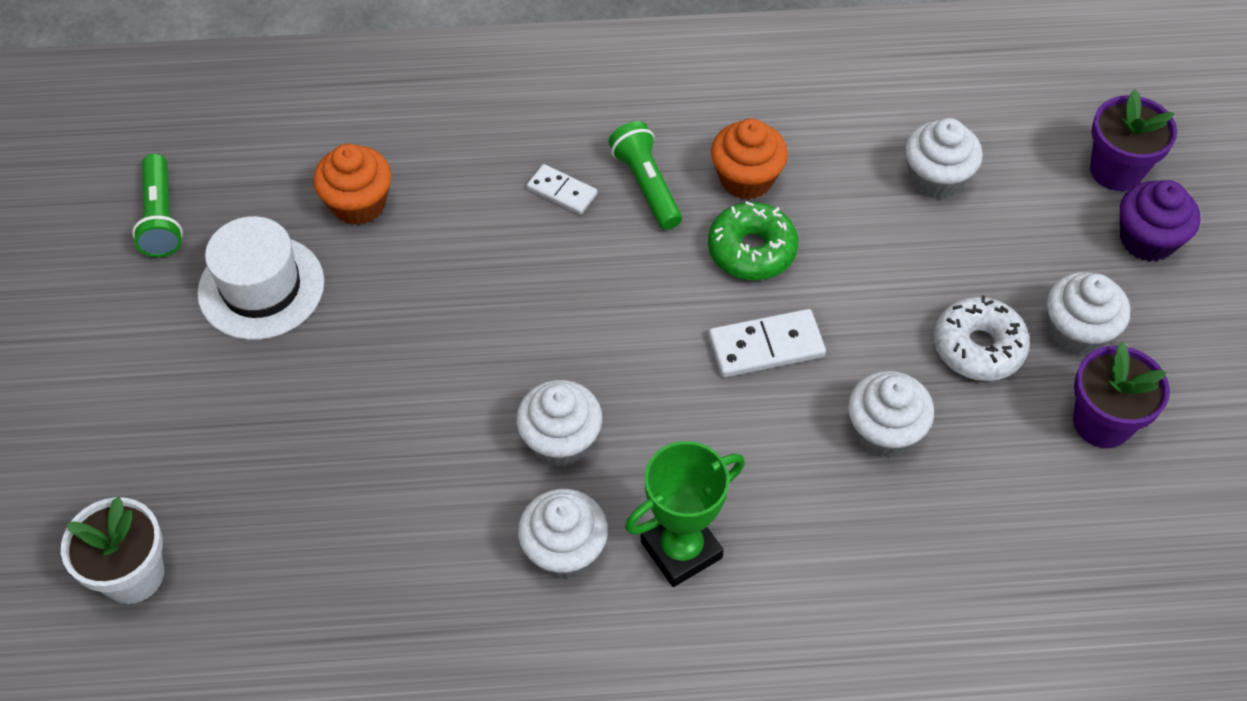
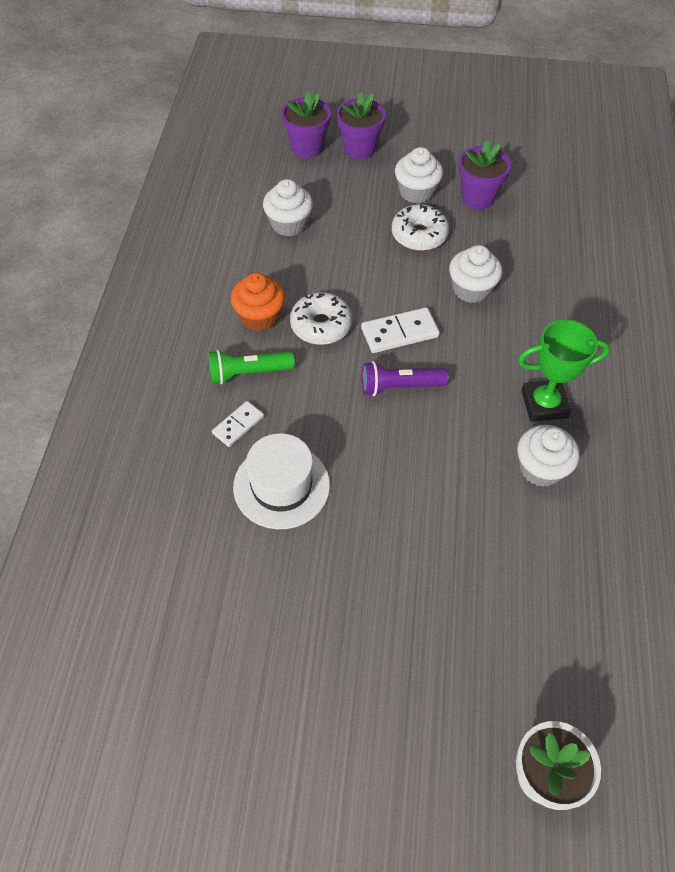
camera: 80 degrees left, 0 degrees up
green flashlight [132,154,183,257] -> none
white hat [197,216,324,340] -> white hat moved to [233,433,330,529]
orange cupcake [313,144,392,225] -> none
white cupcake [516,380,602,467] -> none
green trophy [625,441,745,587] -> green trophy turned 75 degrees counterclockwise [518,320,610,422]
green donut [708,201,798,280] -> white donut [290,292,352,345]
white domino [708,309,826,378] -> white domino turned 75 degrees clockwise [361,307,440,353]
purple cupcake [1120,180,1200,262] -> purple flower pot [336,92,386,160]
none -> purple flashlight [362,361,449,396]

